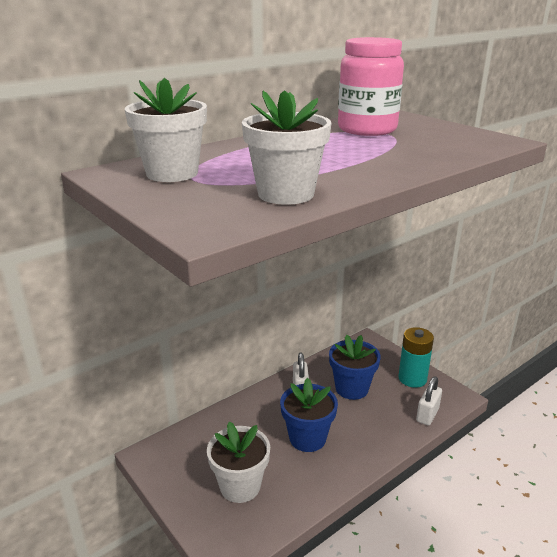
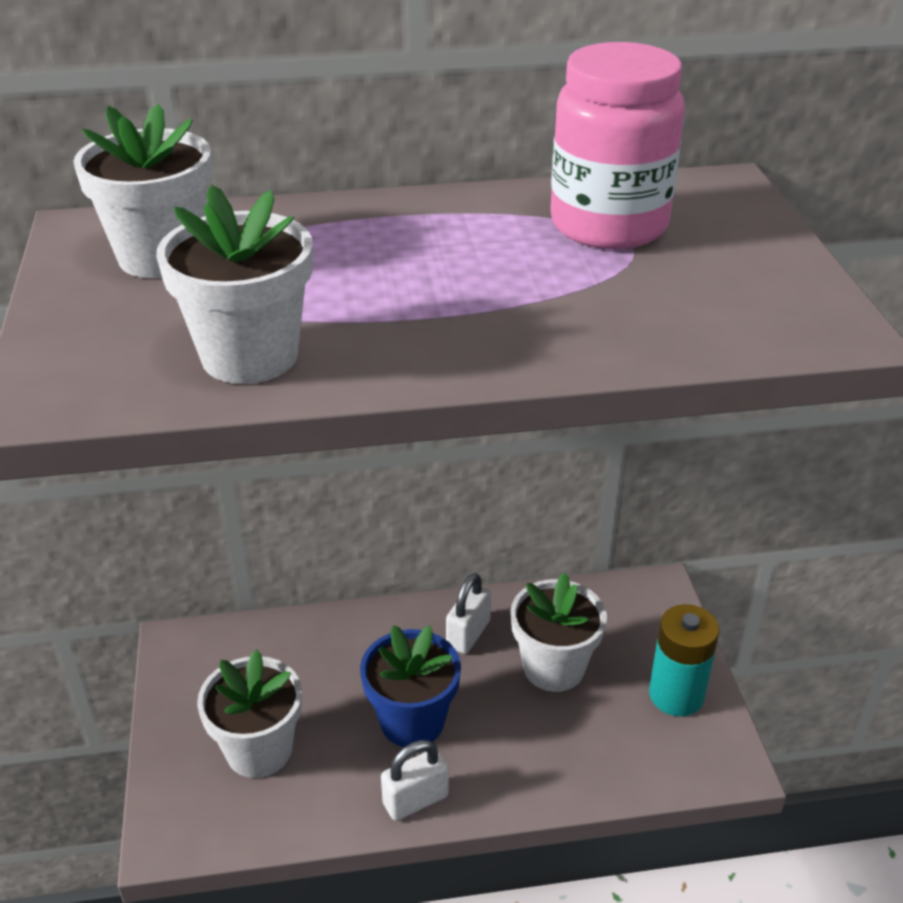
camera: 30 degrees right, 10 degrees up
blue flower pot [329,335,381,400] -> white flower pot [510,573,607,692]
white padlock [416,376,442,426] -> white padlock moved to [381,740,449,821]

